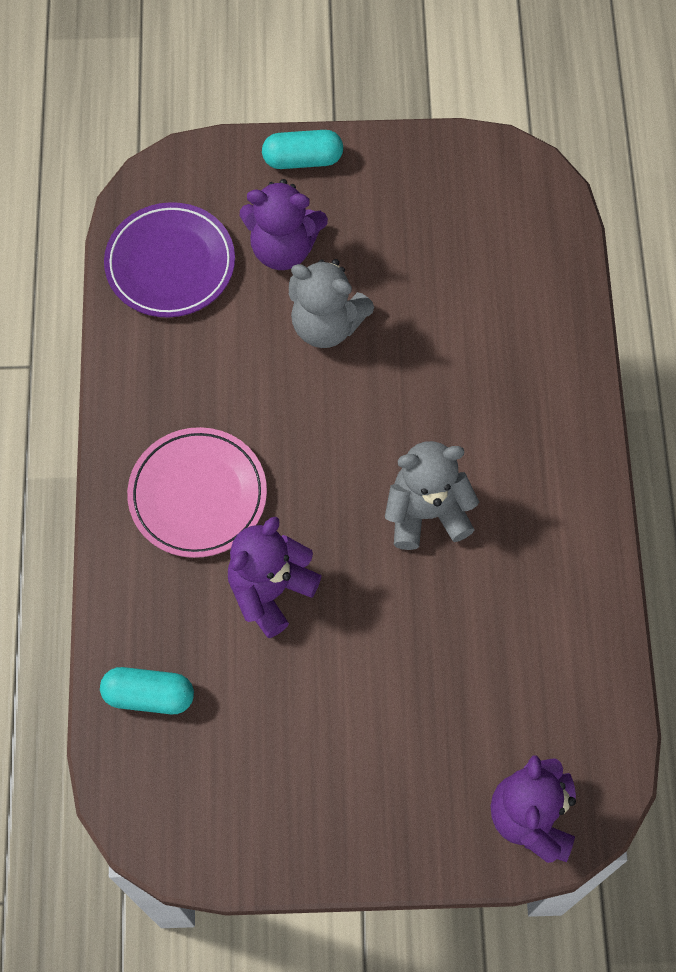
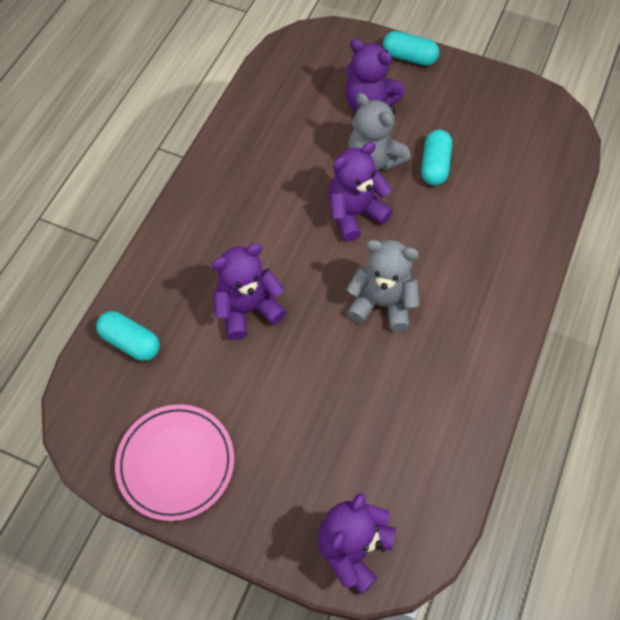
camera: 25 degrees right, 5 degrees down
purple plate [104,202,235,318] -> none
pink plate [127,427,267,558] -> pink plate moved to [115,404,234,521]
none -> purple teddy bear [328,142,393,241]
none -> turquoise capsule [421,130,452,186]

